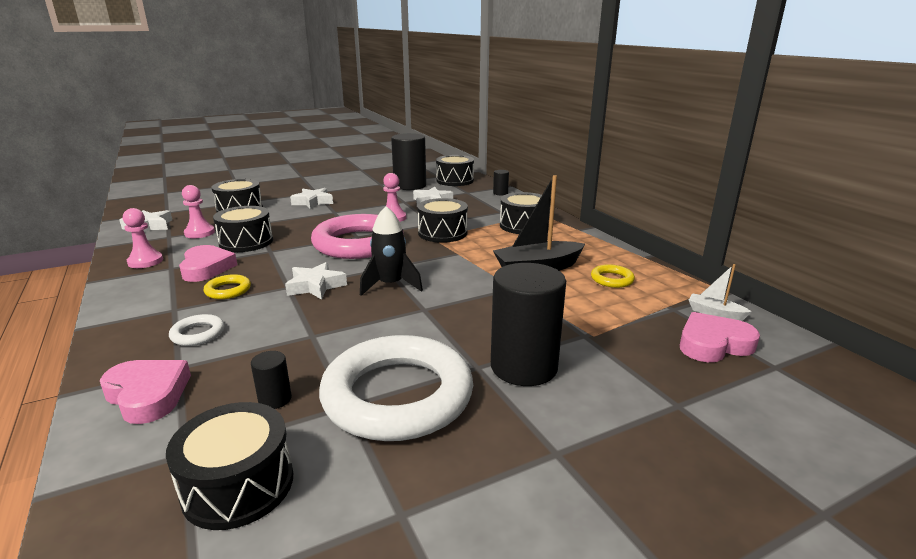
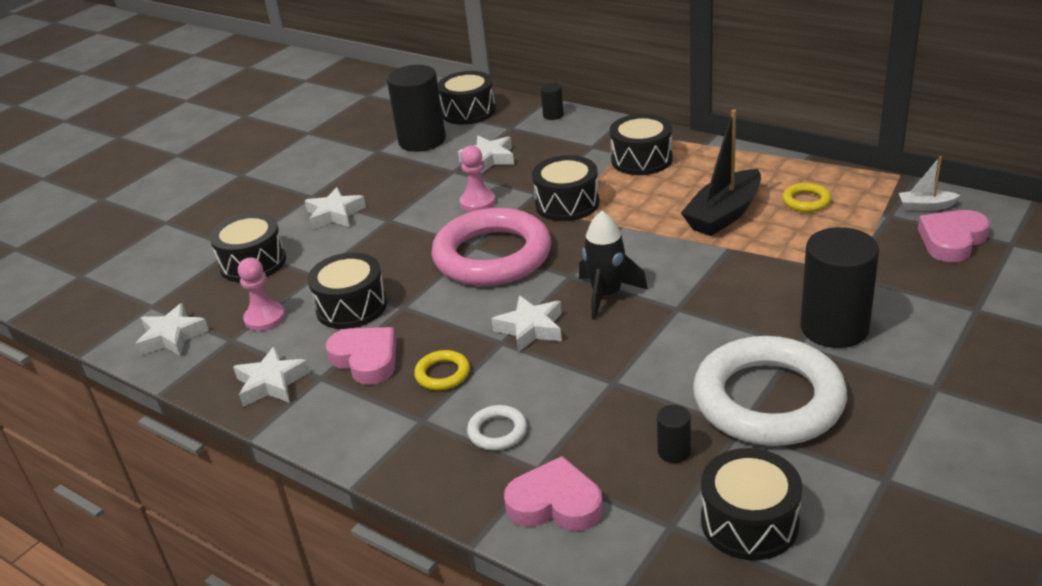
camera: 25 degrees left, 10 degrees up
pink pawn [123,208,163,268] -> white star [233,347,310,407]

